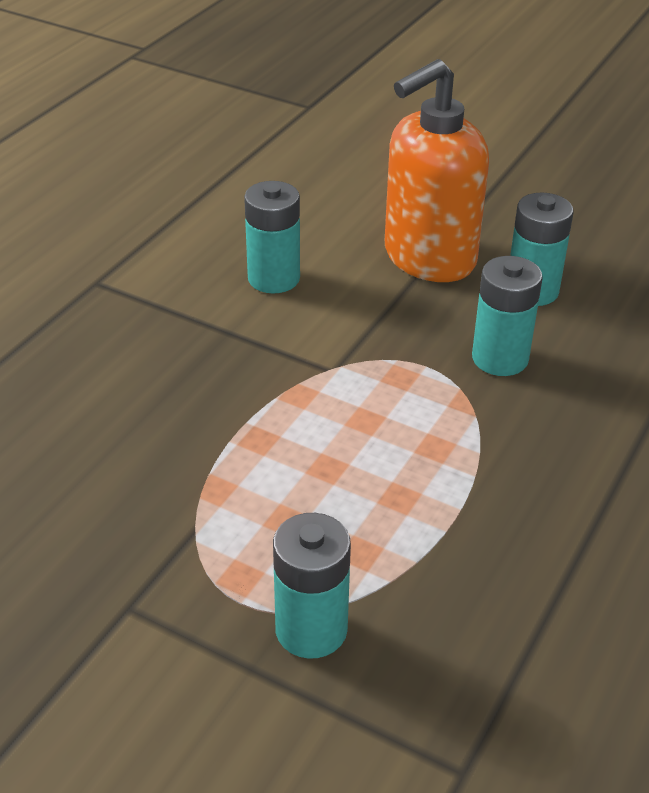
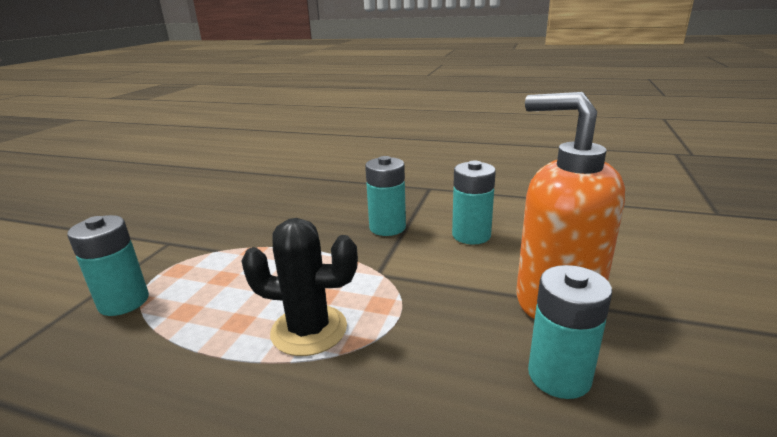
camera: 80 degrees right, 15 degrees down
turquoise battery [472,256,543,376] -> turquoise battery moved to [365,156,406,236]
none -> black cactus [242,218,358,356]

